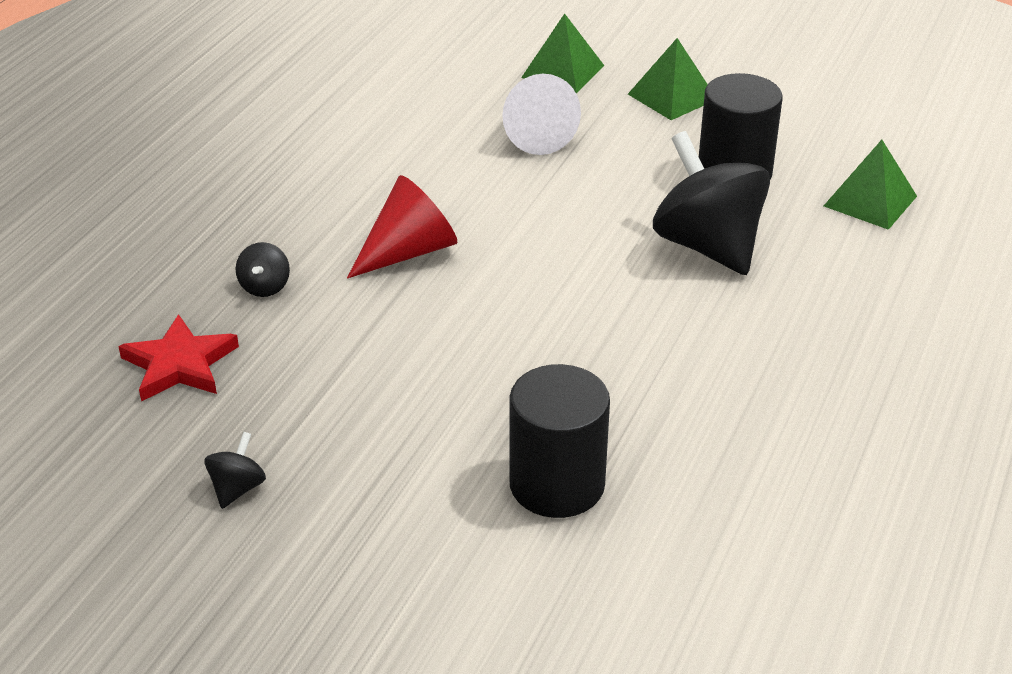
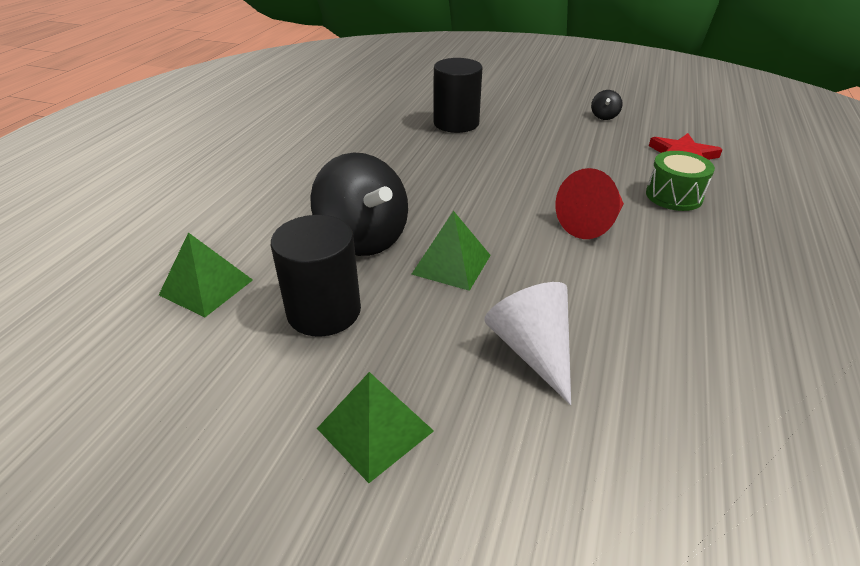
camera: 175 degrees right, 0 degrees up
black spinning top [236,242,290,297] -> green drum [646,151,715,211]
green pyramid [521,13,604,93] -> green pyramid moved to [411,211,491,291]

